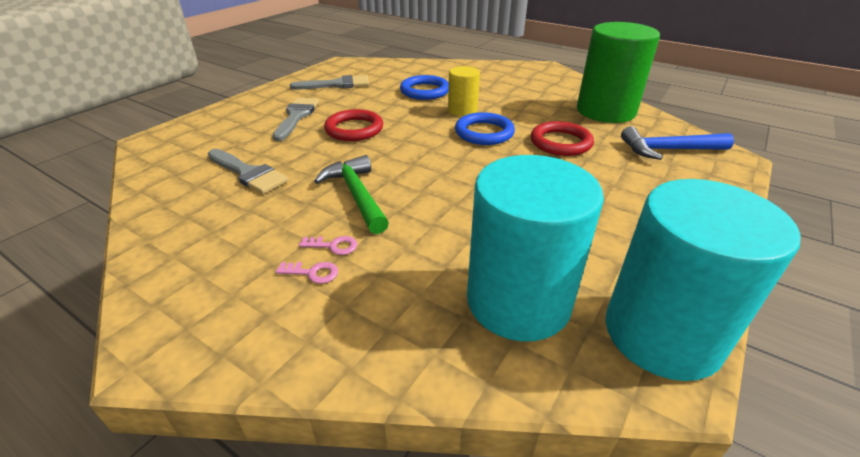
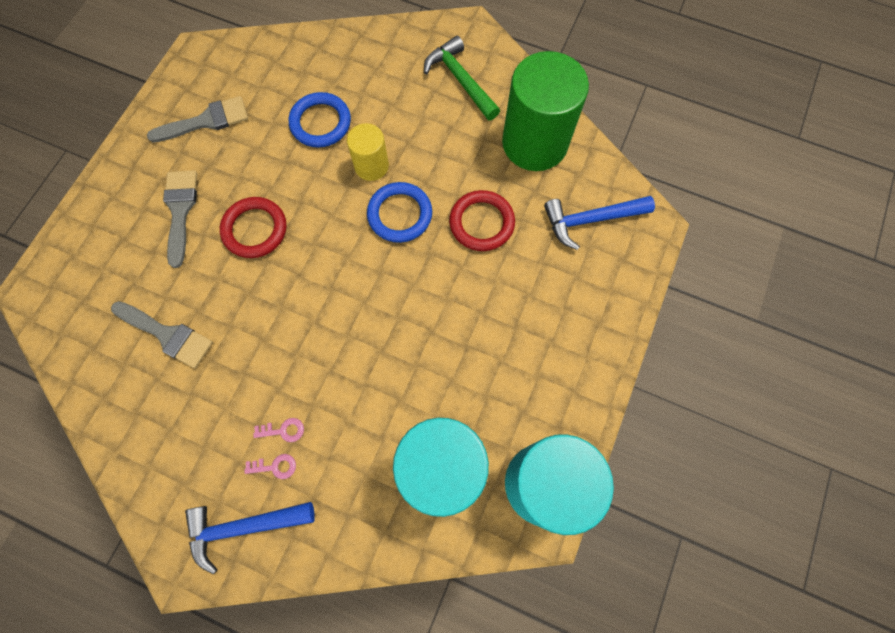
camera: 10 degrees left, 35 degrees up
green hammer [314,155,389,234] -> green hammer moved to [424,36,500,120]
none -> blue hammer [185,502,315,574]

